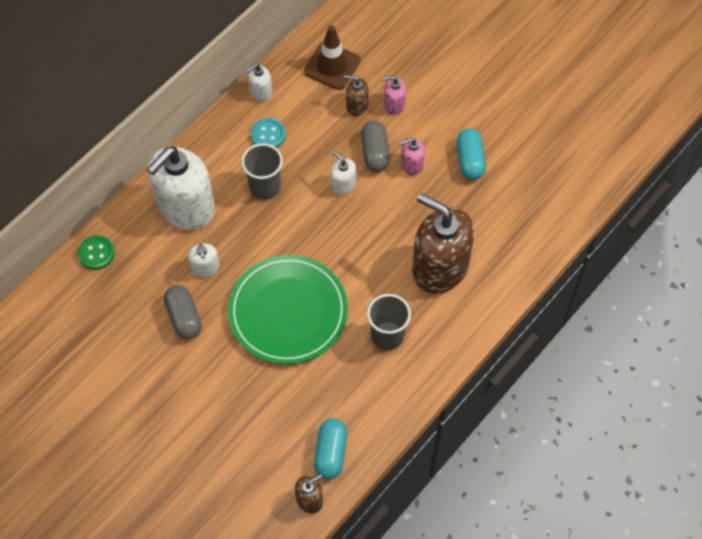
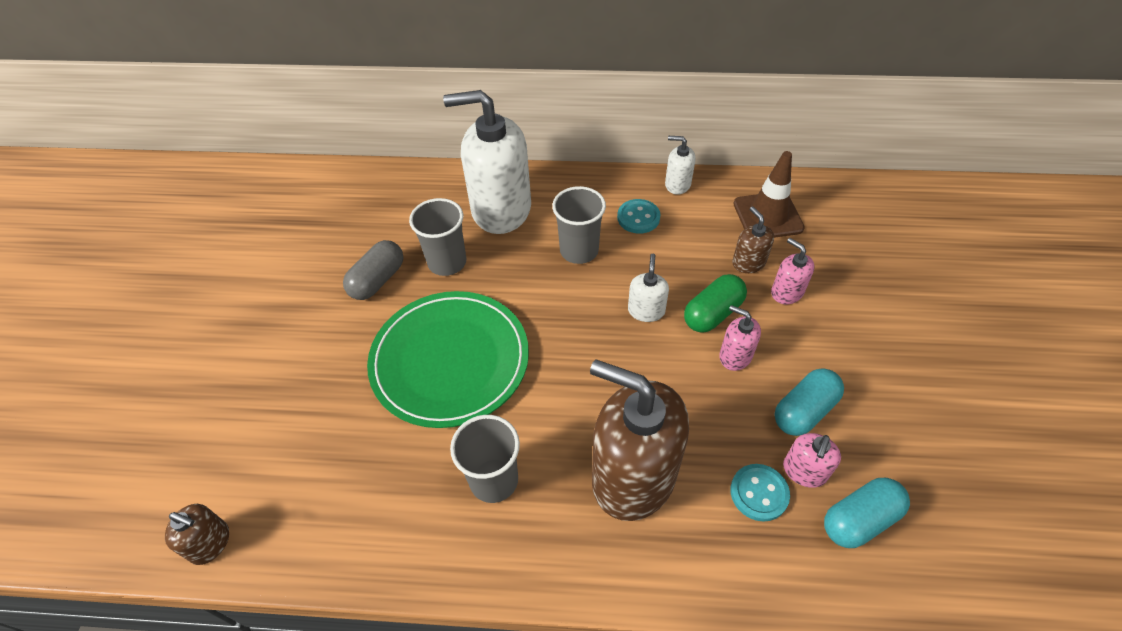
camera: 55 degrees right, 10 degrees down
green button [78,235,115,270] -> none
white soap dispenser [188,243,220,278] -> grey cup [409,198,466,276]
turquoise capsule [314,418,347,479] -> turquoise capsule moved to [824,478,910,548]
grey capsule [361,121,390,172] -> green capsule [684,274,747,332]
brown soap dispenser [412,193,474,294] -> brown soap dispenser turned 60 degrees counterclockwise [590,359,689,521]
none -> turquoise button [730,464,790,522]
none -> pink soap dispenser [783,433,841,488]

